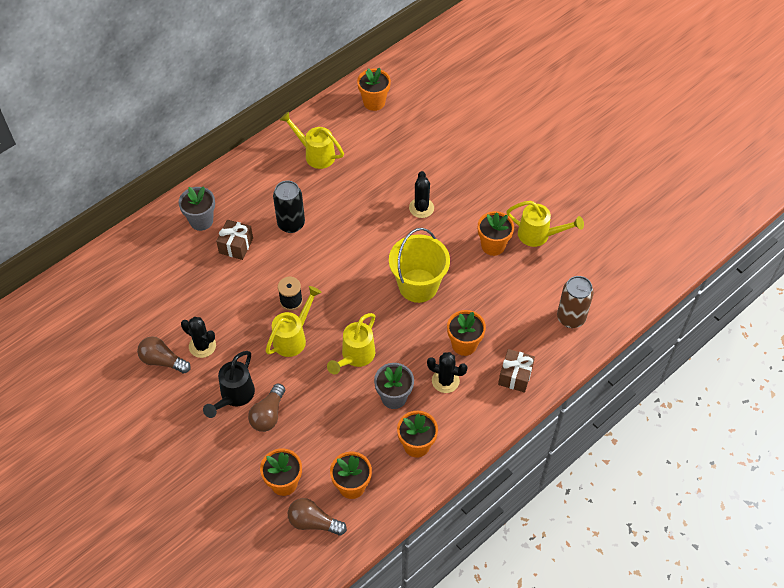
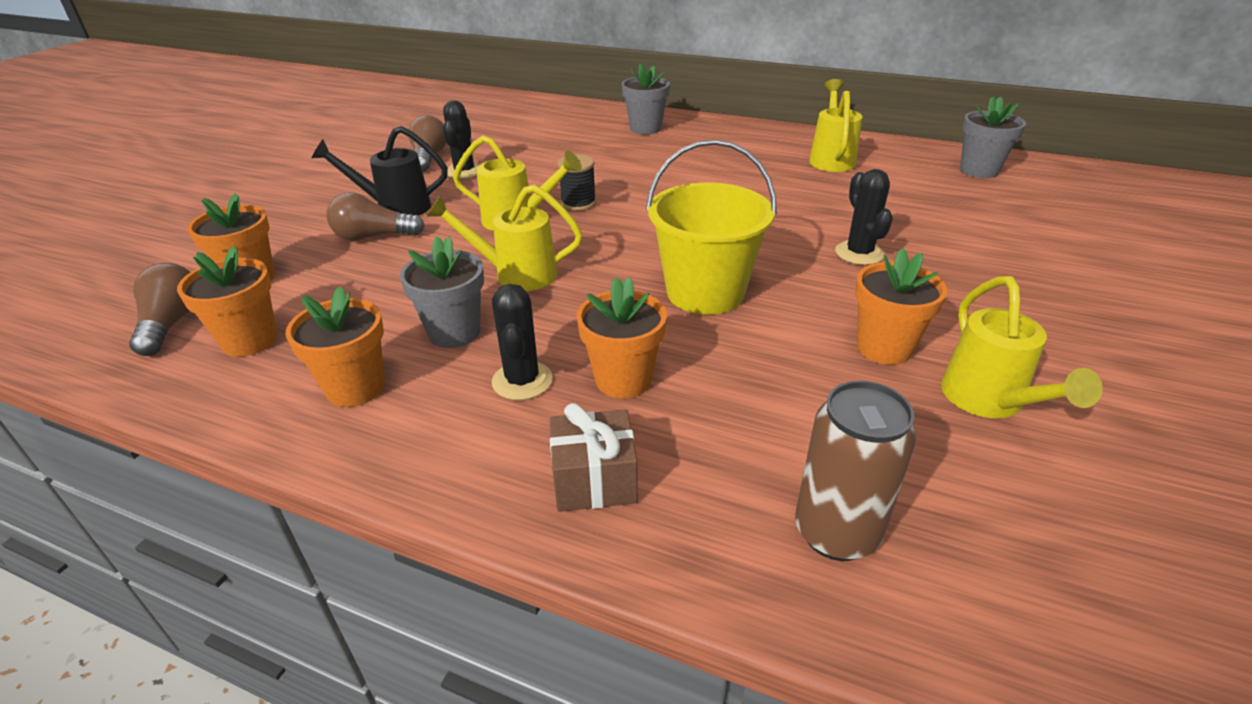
camera: 65 degrees right, 20 degrees down
brown gift [216,220,253,260] -> none
black can [273,181,305,233] -> none
orange flower pot [357,68,391,111] -> grey flower pot [960,96,1026,178]
black cactus [409,171,434,218] -> black cactus turned 75 degrees counterclockwise [835,169,893,265]

